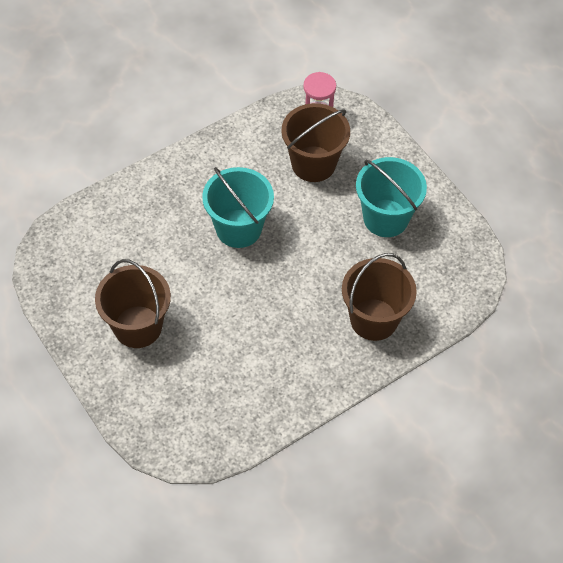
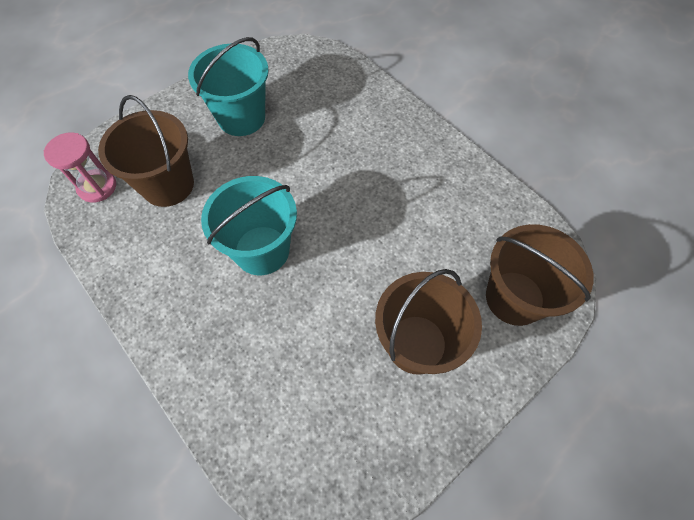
camera: 95 degrees left, 5 degrees up
brown bucket [342,253,417,341] -> brown bucket moved to [486,224,594,326]

